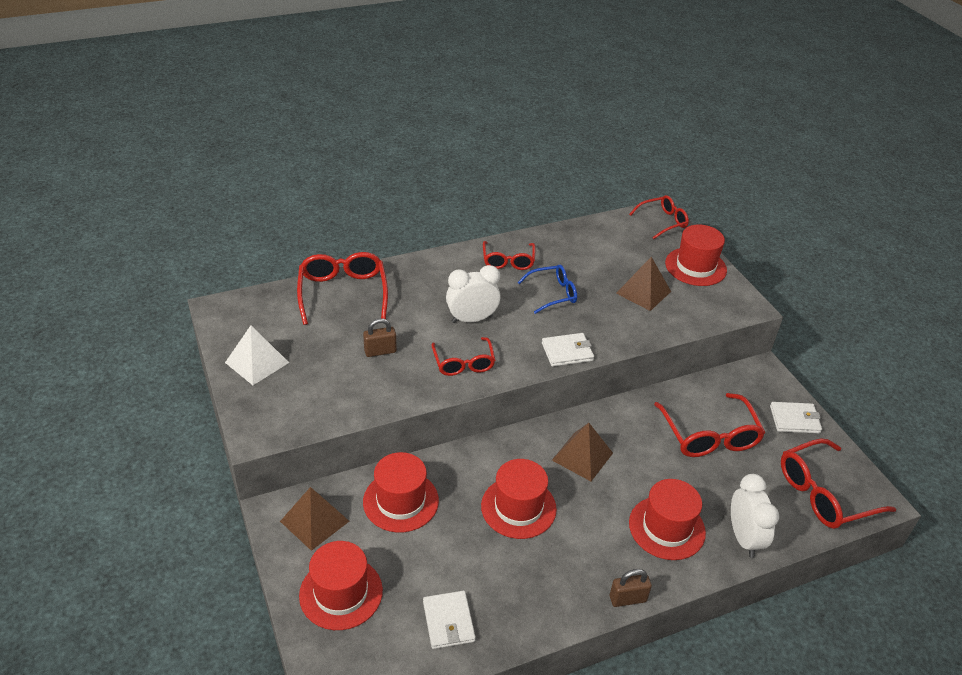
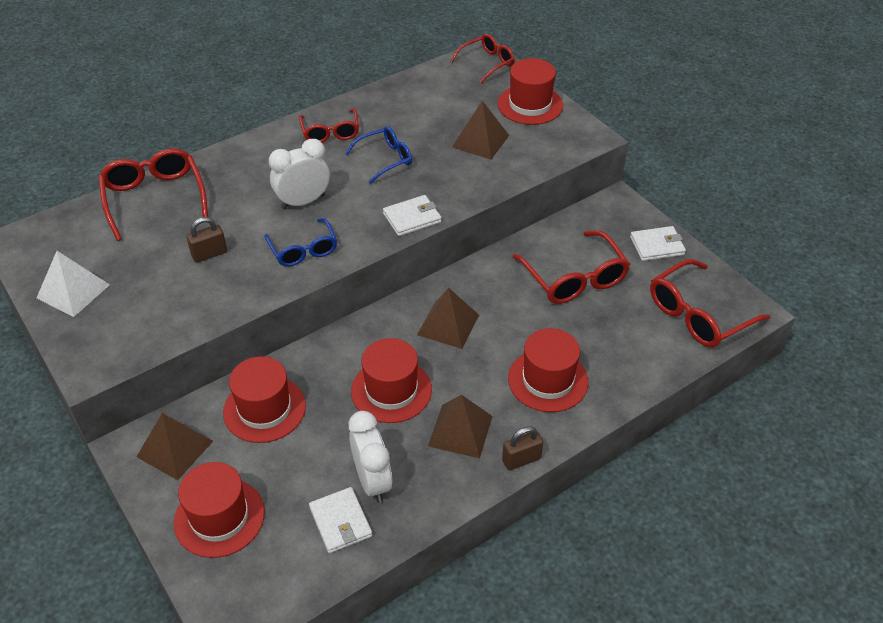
camera: 10 degrees left, 5 degrees up
red glasses [431,337,495,376] -> blue glasses [264,218,337,266]
white clock [731,474,779,558] -> white clock moved to [349,411,392,503]
none -> brown pyramid [428,395,493,458]

